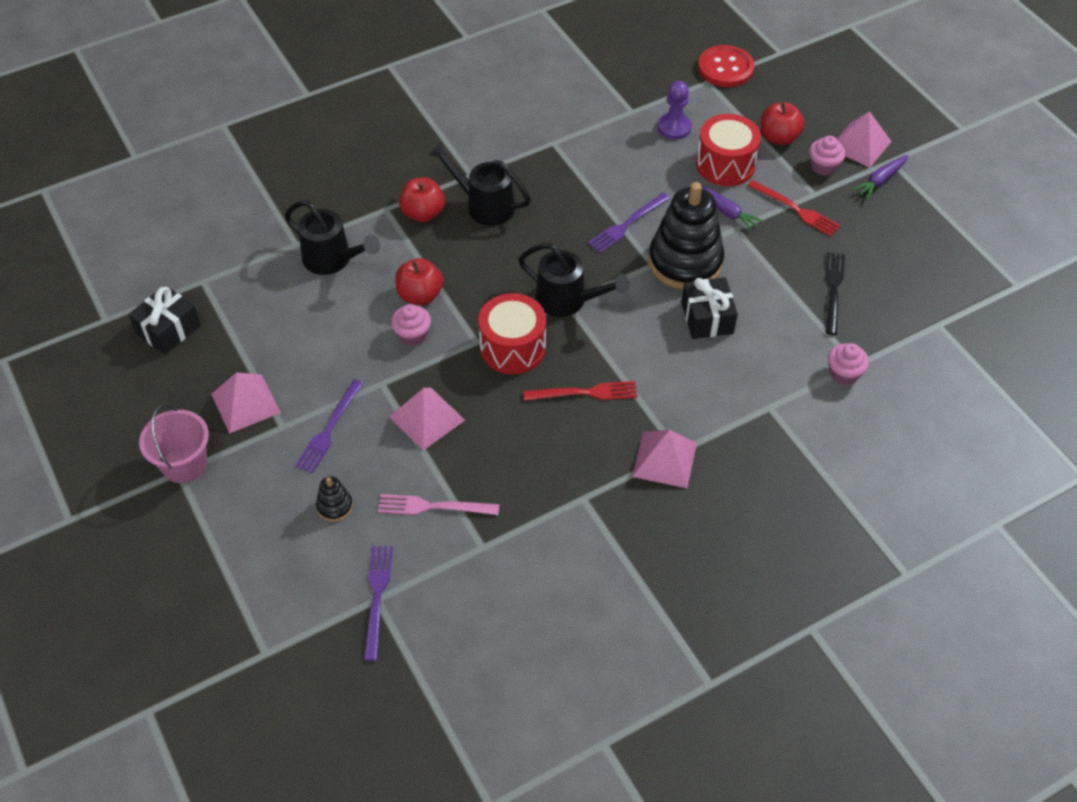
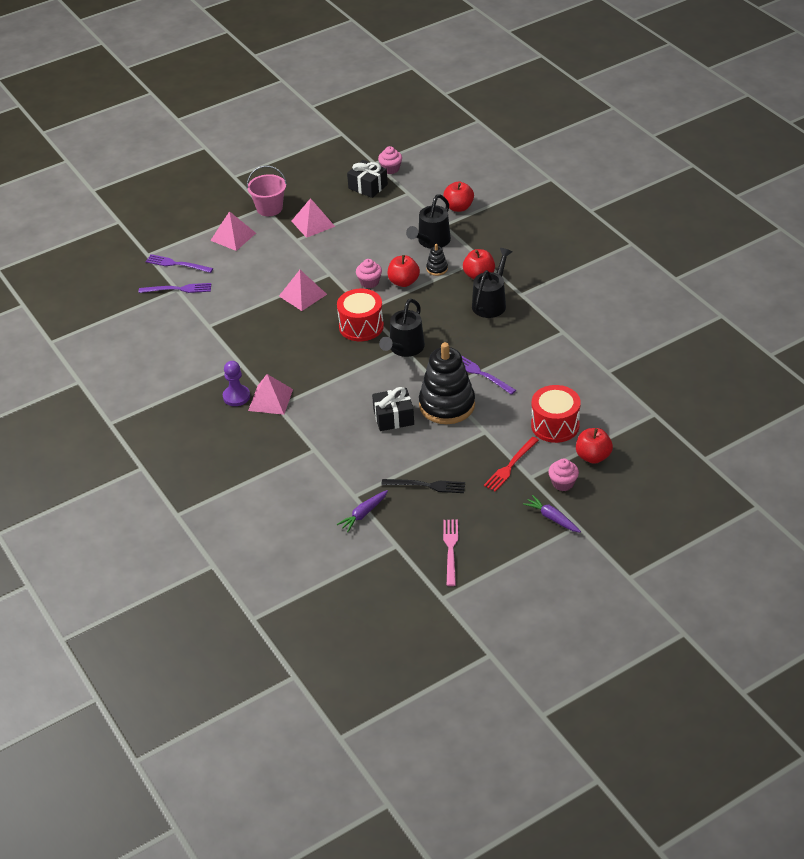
camera: 90 degrees right, 10 degrees down
purple fork [295,379,364,473] -> purple fork moved to [145,254,213,273]
black stacking toy [316,476,353,522] -> black stacking toy moved to [426,244,448,276]
pink fork [378,494,499,515] -> pink fork moved to [443,519,458,586]
red fork [523,381,637,401] -> none
purple pawn [657,81,692,140] -> purple pawn moved to [223,361,250,406]
red button [698,45,755,87] -> none
purple carrot [701,185,763,232] -> purple carrot moved to [336,490,388,532]
pink cupcake [828,343,869,385] -> pink cupcake moved to [378,146,402,174]
pink pyramid [837,111,892,168] -> pink pyramid moved to [210,211,256,251]
none -> red apple [443,181,474,212]

